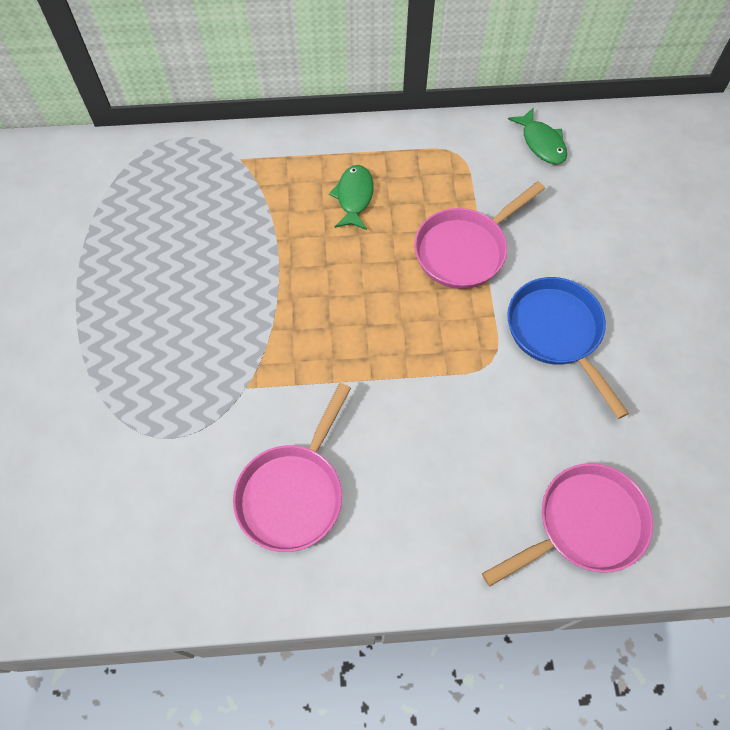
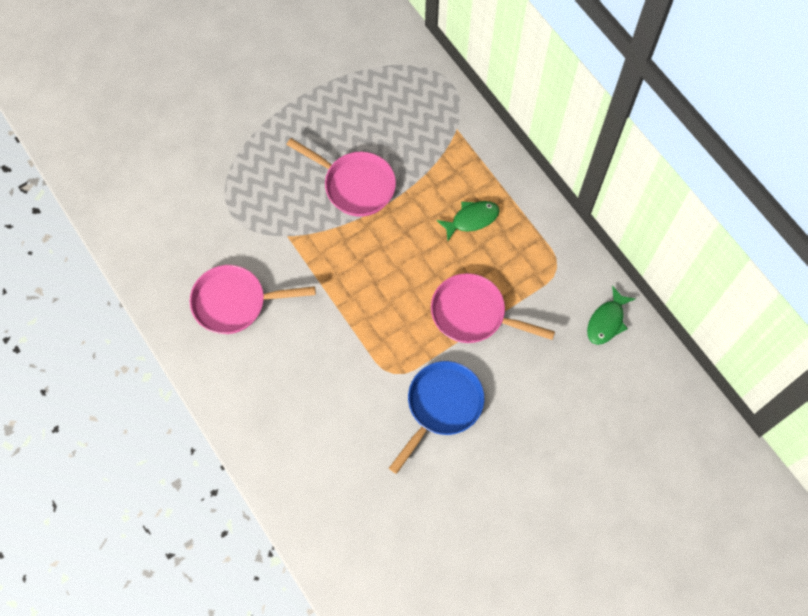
camera: 60 degrees right, 5 degrees up
pink pan [482,463,653,587] -> pink pan moved to [286,138,396,217]

